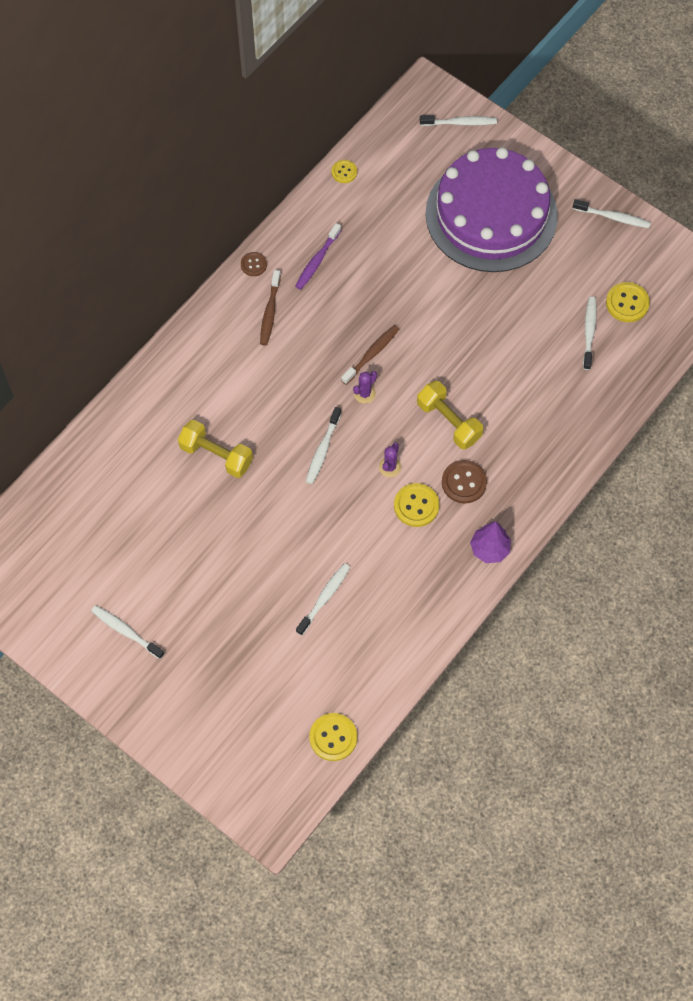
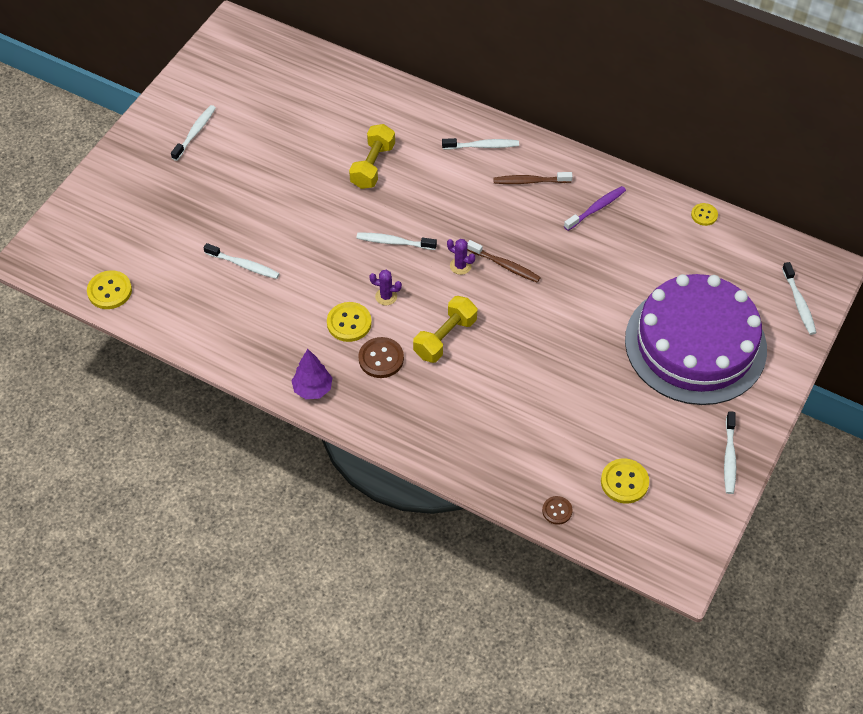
camera: 80 degrees right, 10 degrees down
brown button [241,252,267,276] -> brown button moved to [542,496,572,525]
purple toothbrush [295,223,341,290] -> purple toothbrush turned 120 degrees clockwise [564,186,626,231]
white toothbrush [583,297,597,370] -> white toothbrush moved to [442,138,519,150]

